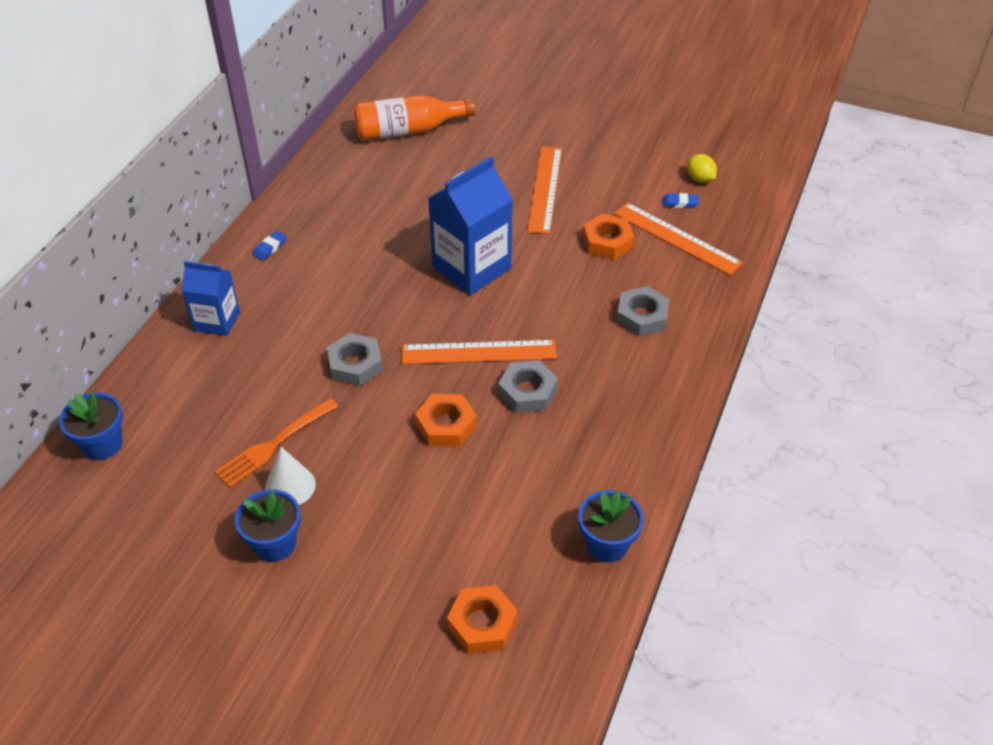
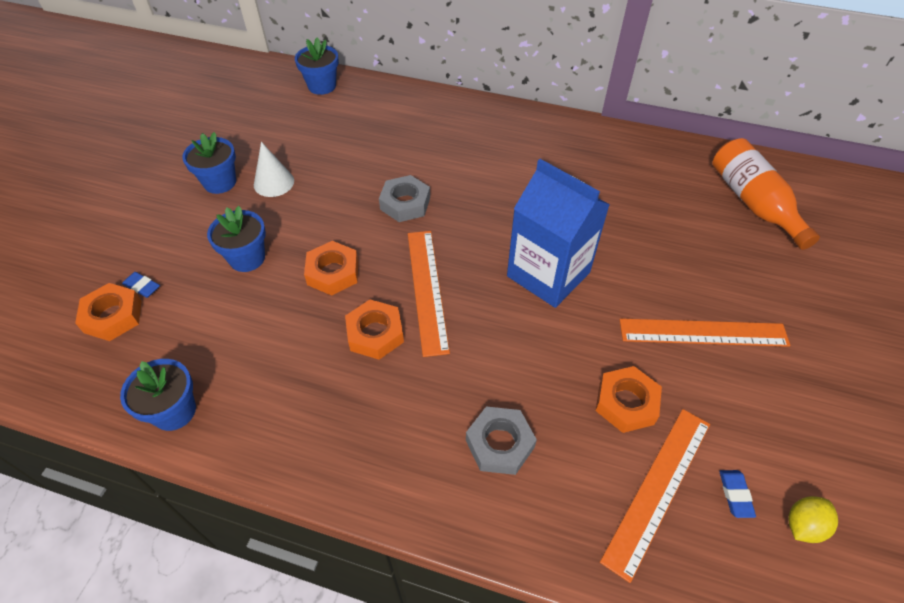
camera: 85 degrees right, 5 degrees up
blue carton [181,261,240,336] -> none
orange fork [215,398,338,488] -> none
blue eraser [253,231,287,261] -> blue eraser moved to [122,272,160,298]
grey nut [498,360,558,413] -> orange nut [345,299,404,360]
none -> blue flower pot [207,206,266,272]

